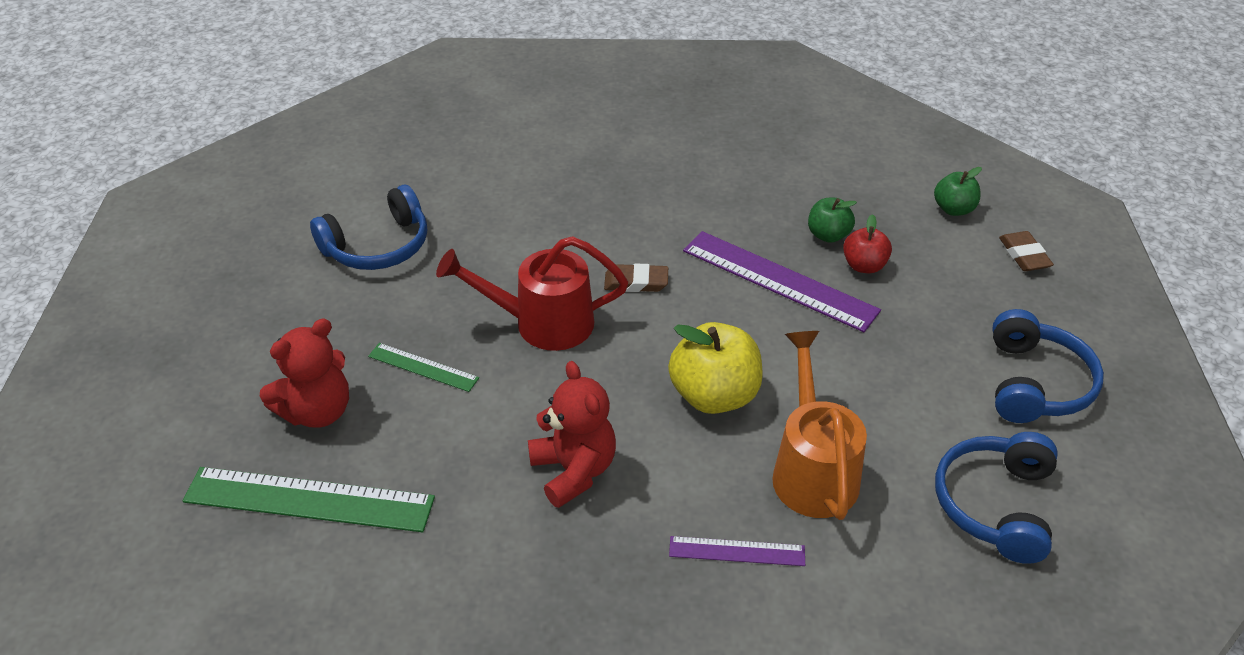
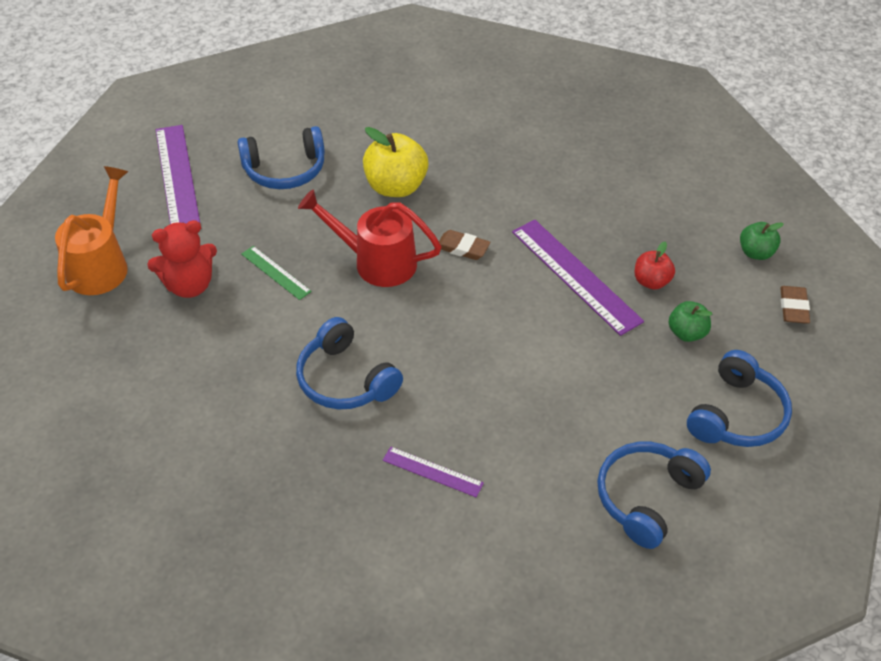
camera: 20 degrees right, 5 degrees up
green ruler [183,467,435,532] -> none
red teddy bear [528,361,616,508] -> blue headphones [296,317,403,409]
yellow apple [668,322,763,414] -> yellow apple moved to [363,127,428,197]
orange watering can [772,331,867,520] -> orange watering can moved to [55,166,128,295]
green apple [808,198,857,243] -> green apple moved to [668,301,712,342]
none -> purple ruler [156,125,200,224]

